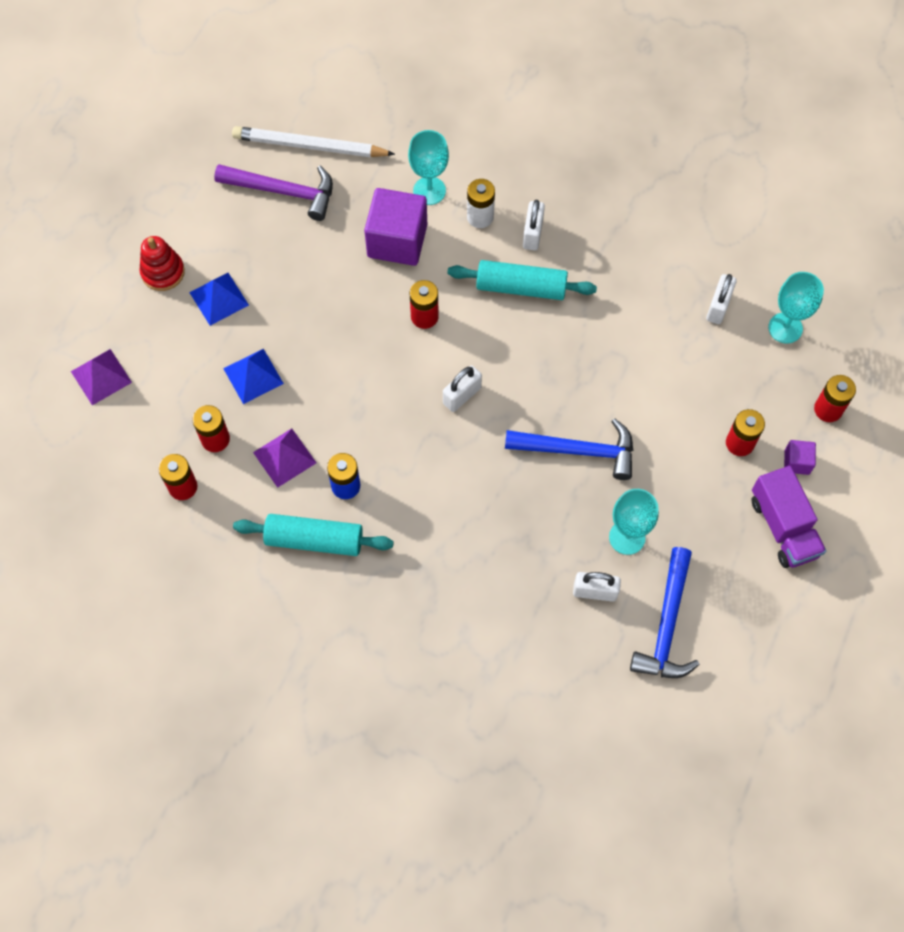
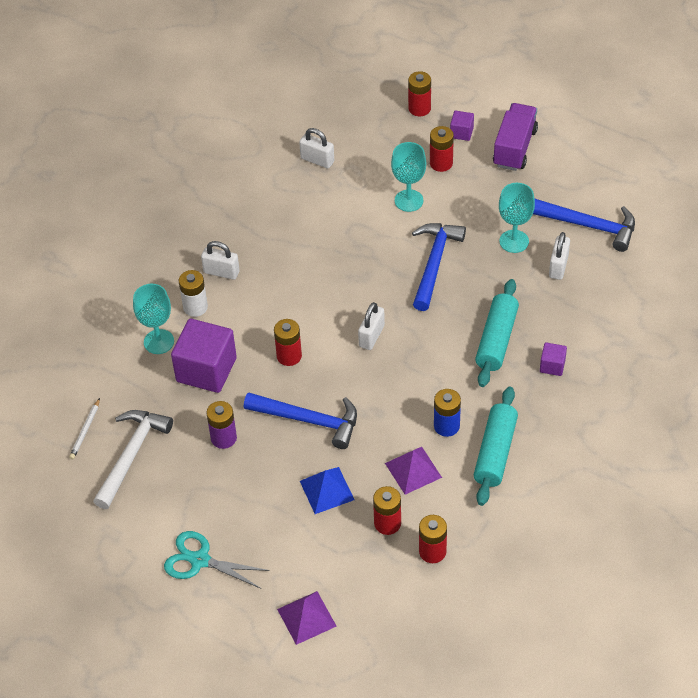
camera: 80 degrees left, 15 degrees down
red stacking toy [139,236,185,291] -> turquoise scissors [164,531,270,589]
blue pyramid [189,273,249,326] -> none
purple hammer [214,164,333,221] -> white hammer [93,410,173,509]
white pencil [232,126,395,157] -> white pencil [69,398,100,459], size x0.47
white padlock [443,366,482,412] -> white padlock turned 60 degrees clockwise [358,302,385,350]
turquoise rolling pin [447,260,597,300] -> turquoise rolling pin moved to [475,279,519,387]
purple truck [751,466,826,568] -> purple truck turned 60 degrees counterclockwise [493,103,538,171]
turquoise goblet [768,272,824,344] -> turquoise goblet moved to [391,142,426,212]
none -> purple battery [206,401,237,449]
none -> blue hammer [244,392,357,449]
none -> purple cube [540,342,567,376]

